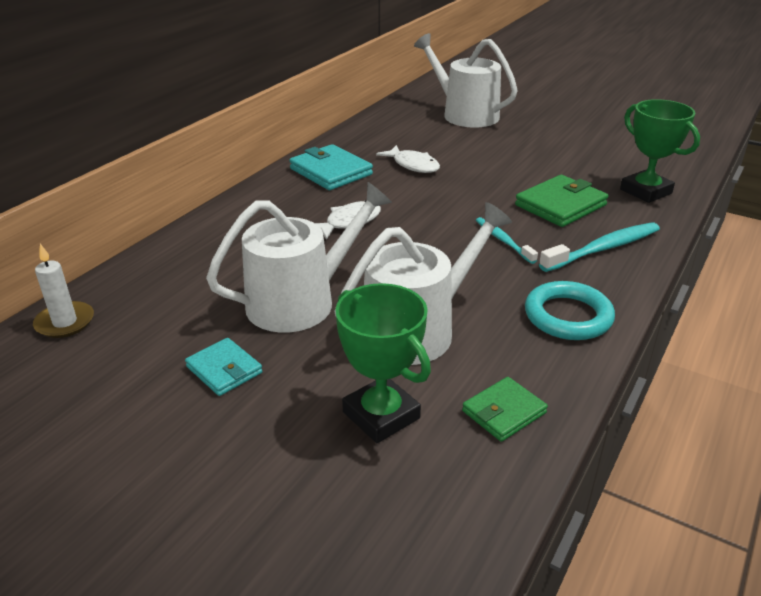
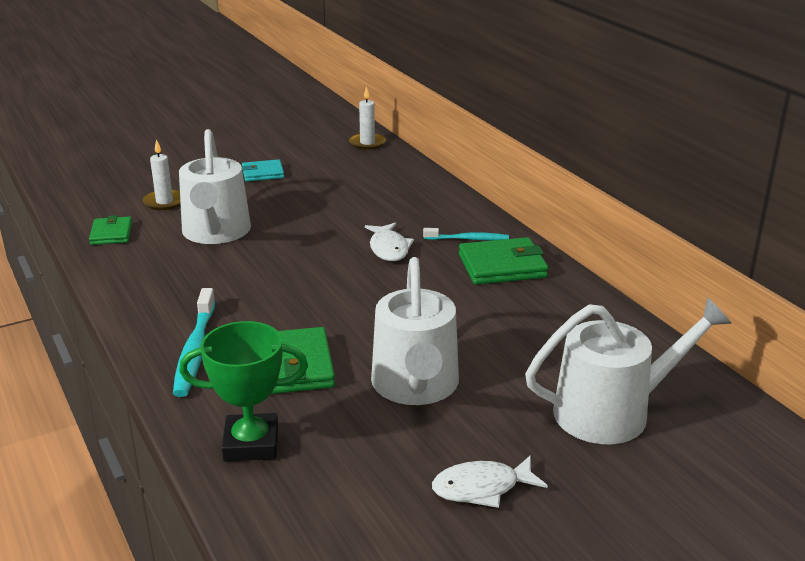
camera: 120 degrees right, 5 degrees down
white watering can [206,182,392,333] -> white watering can moved to [371,257,459,405]
turquoise wallet [289,144,373,190] -> green wallet [459,237,548,285]
green trophy [335,283,431,443] -> white candle [143,139,181,210]
white fish [376,145,440,173] -> white fish moved to [432,455,548,508]
turquoise toothbrush [476,217,538,264] -> turquoise toothbrush moved to [423,228,509,240]
turquoise ring [525,281,615,340] -> none

